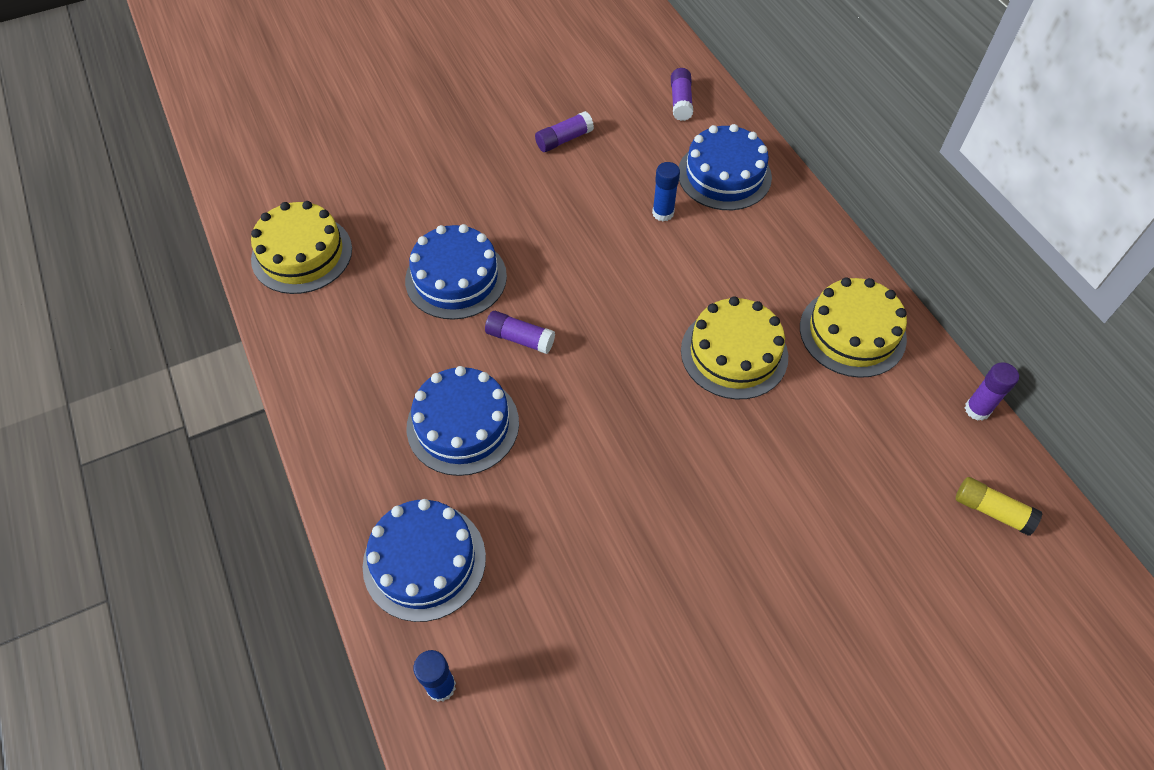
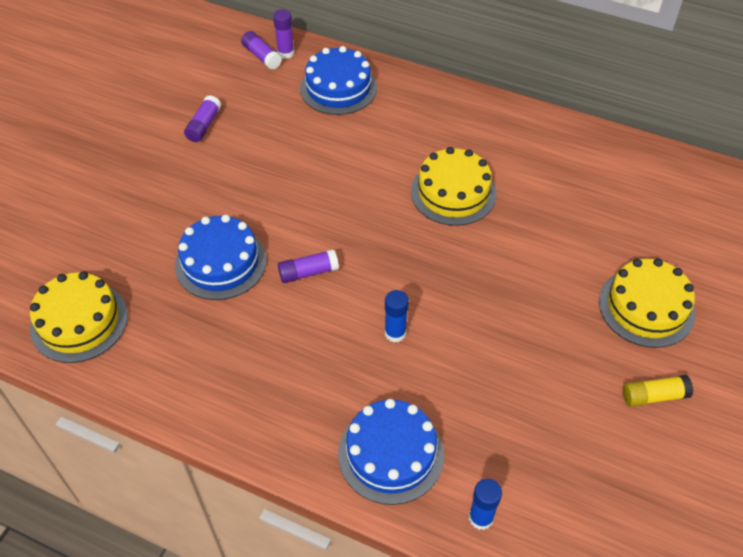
camera: 40 degrees left, 5 degrees down
blue cake [407,366,519,476] -> none
blue glue stick [652,162,680,222] -> blue glue stick moved to [385,290,409,342]
yellow cake [800,278,907,378] -> yellow cake moved to [599,258,695,348]
yellow glue stick [956,477,1042,536] -> yellow glue stick moved to [623,375,693,407]
purple glue stick [965,362,1019,421] -> purple glue stick moved to [273,9,294,59]

